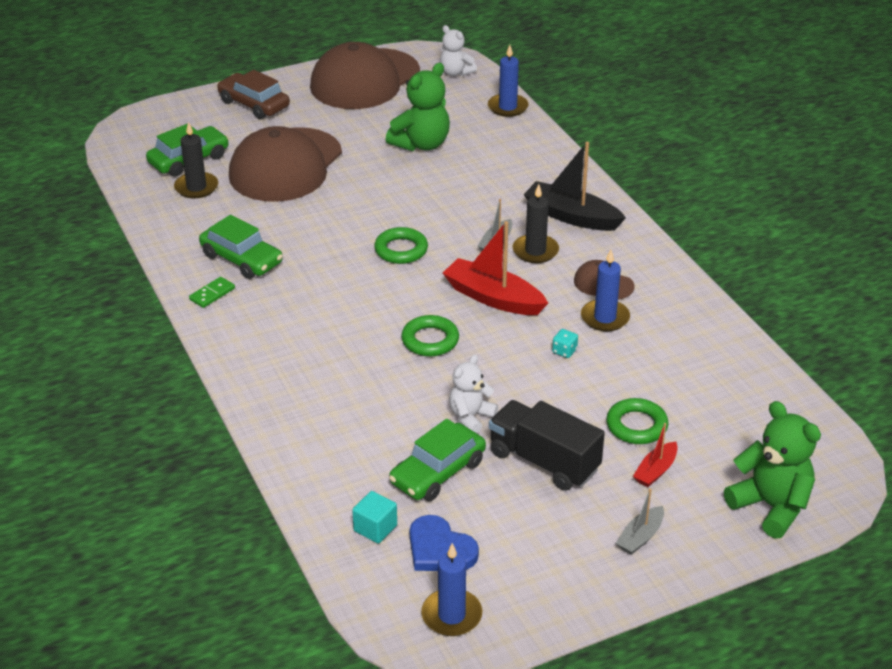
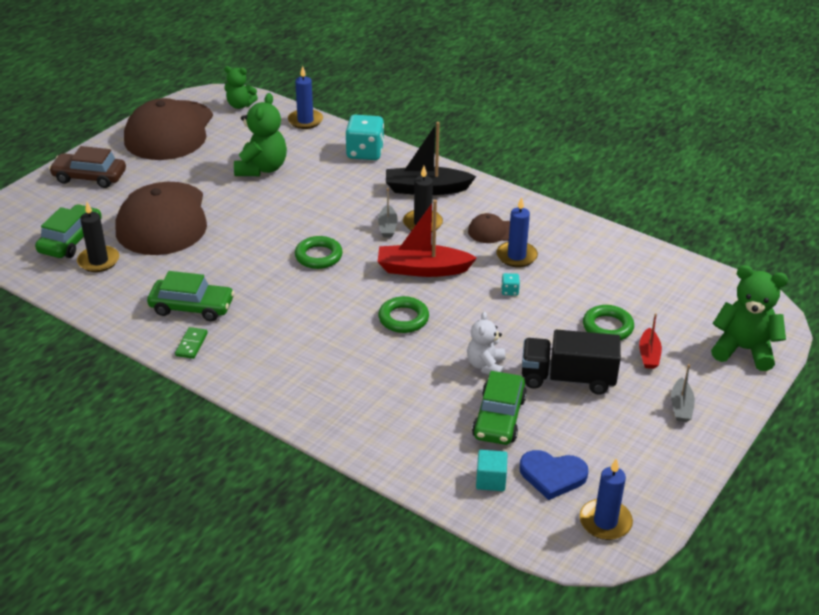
camera: 30 degrees left, 0 degrees up
white teddy bear [440,25,477,76] -> green teddy bear [224,66,258,109]
none -> turquoise dice [346,115,384,160]

